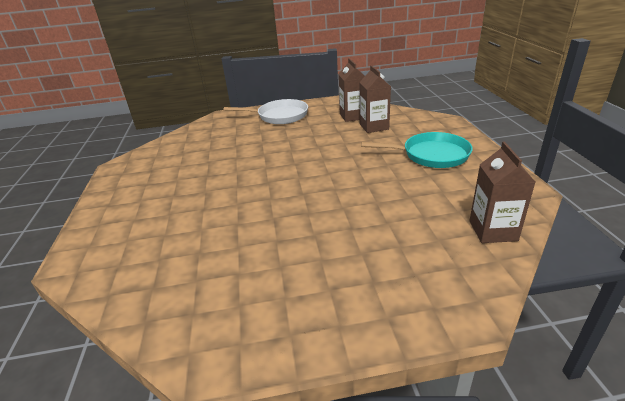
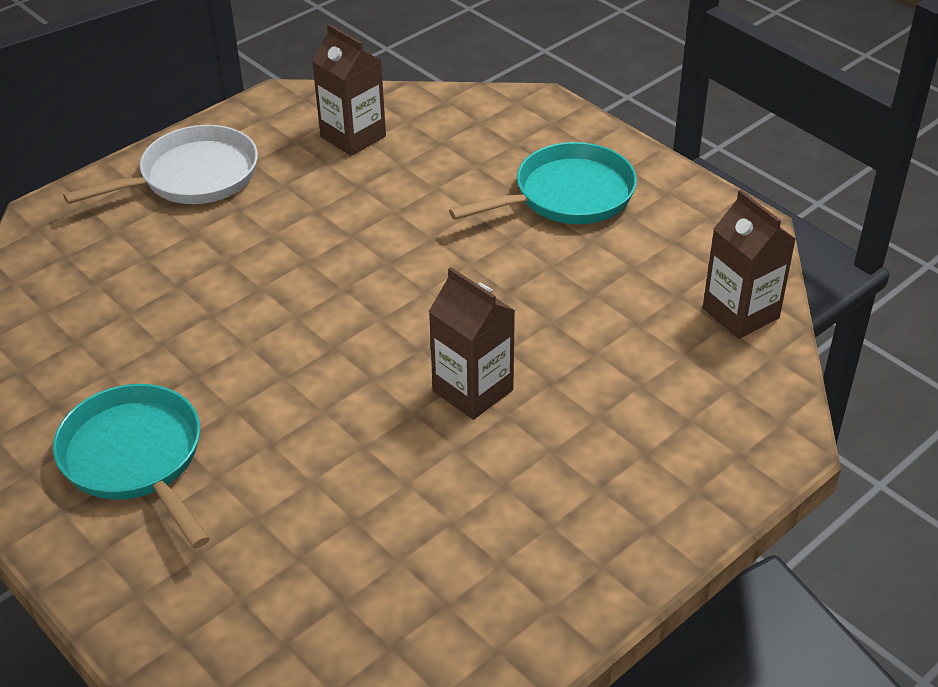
camera: 35 degrees left, 10 degrees up
brown carton [359,65,391,133] -> brown carton moved to [429,267,515,420]
none -> turquoise pan [53,384,210,548]

